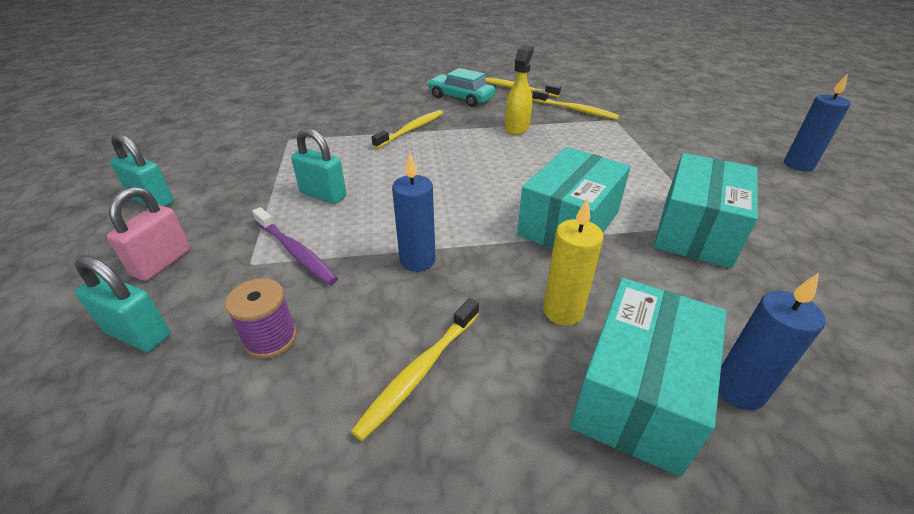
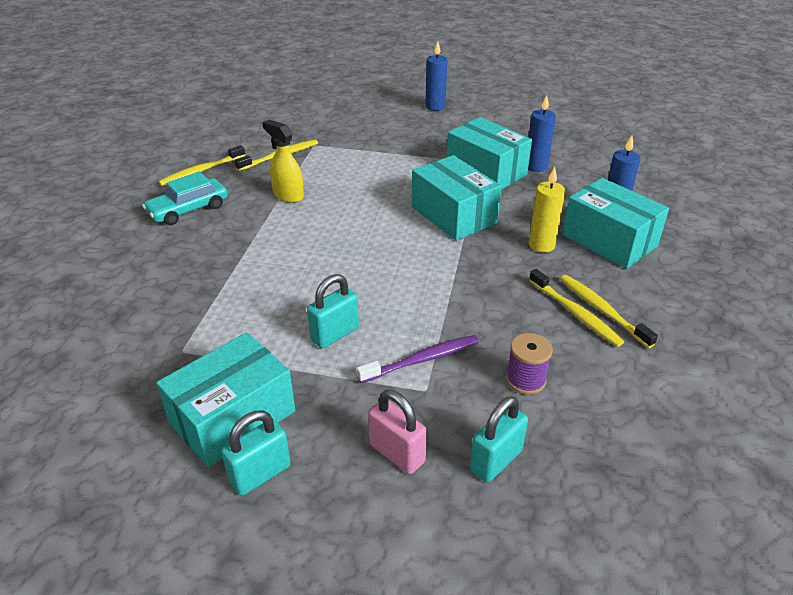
camera: 70 degrees left, 0 degrees up
yellow toothbrush [372,110,443,149] -> yellow toothbrush moved to [560,275,658,348]
blue candle [392,153,436,272] -> blue candle moved to [528,95,556,172]
none -> turquoise box [156,332,295,468]

